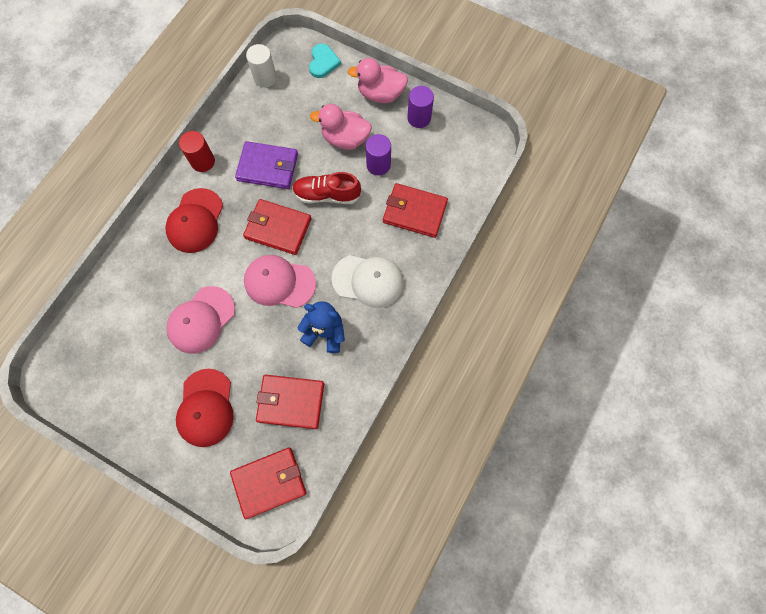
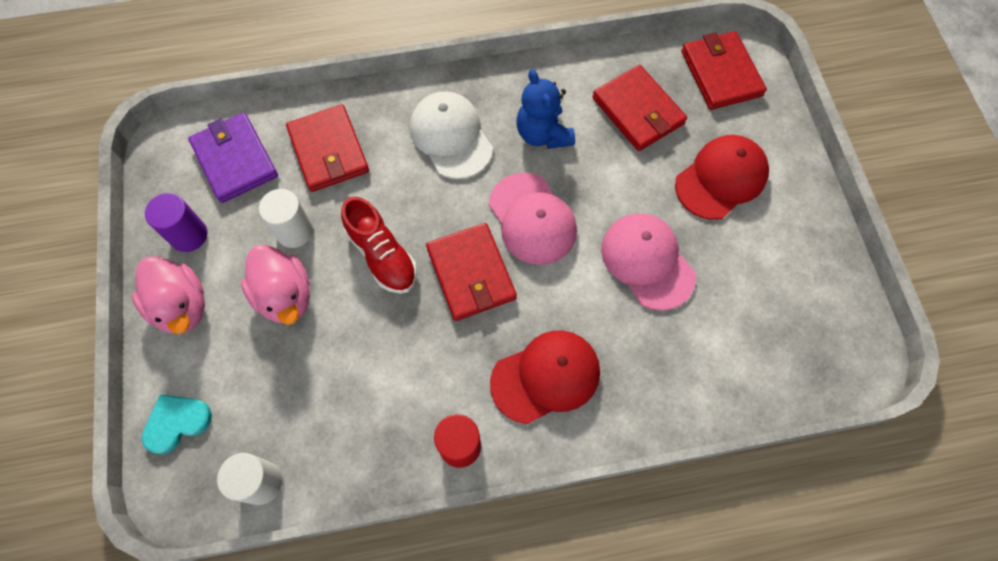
camera: 130 degrees left, 5 degrees down
pink cap [166,286,235,354] -> pink cap turned 120 degrees counterclockwise [601,213,696,311]
red wallet [230,448,306,519] -> red wallet turned 45 degrees clockwise [681,31,767,110]
purple wallet [235,141,298,189] -> purple wallet moved to [188,112,278,203]
purple cylinder [366,134,391,175] -> white cylinder [259,189,313,248]

